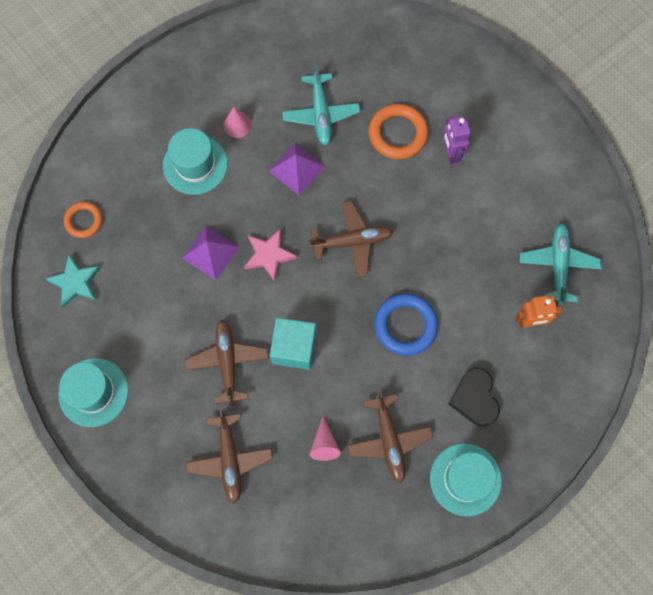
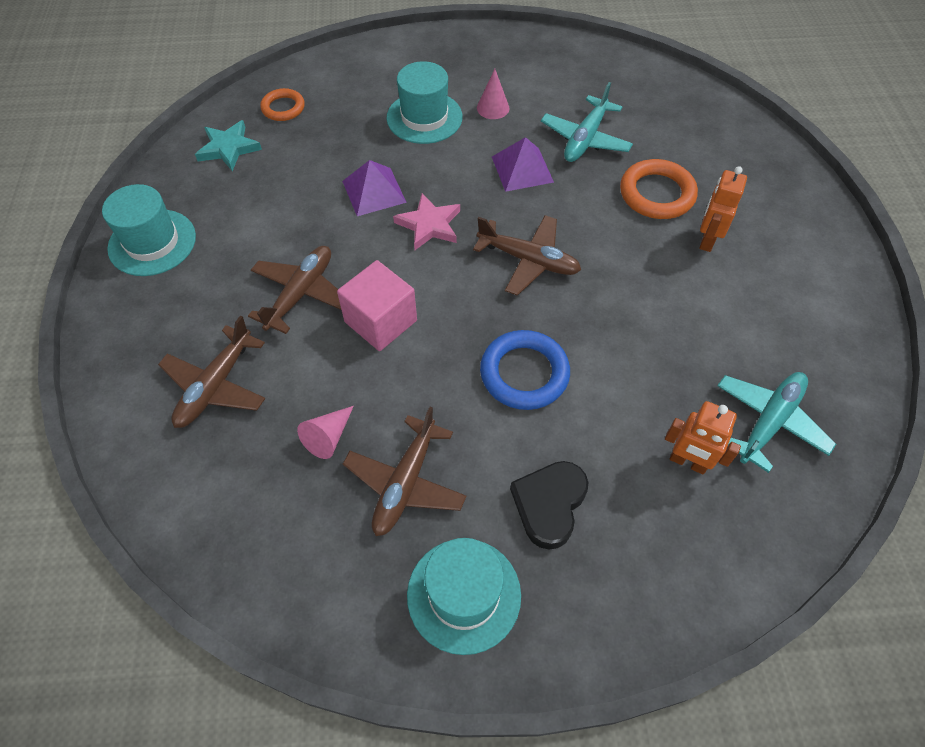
camera: 35 degrees right, 15 degrees down
turquoise cube [270,318,316,370] -> pink cube [337,260,417,351]
purple robot [443,116,471,164] -> orange robot [699,166,747,252]

